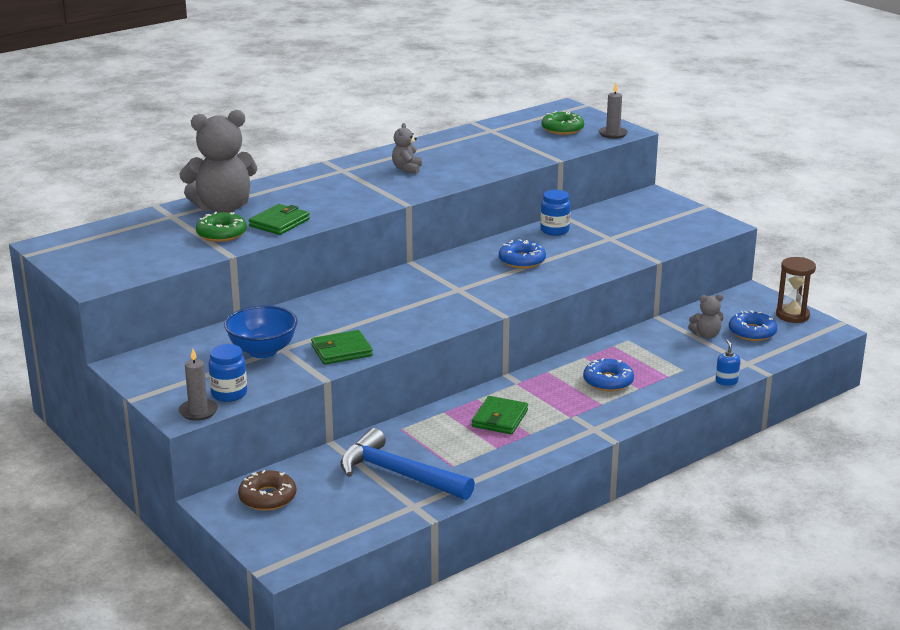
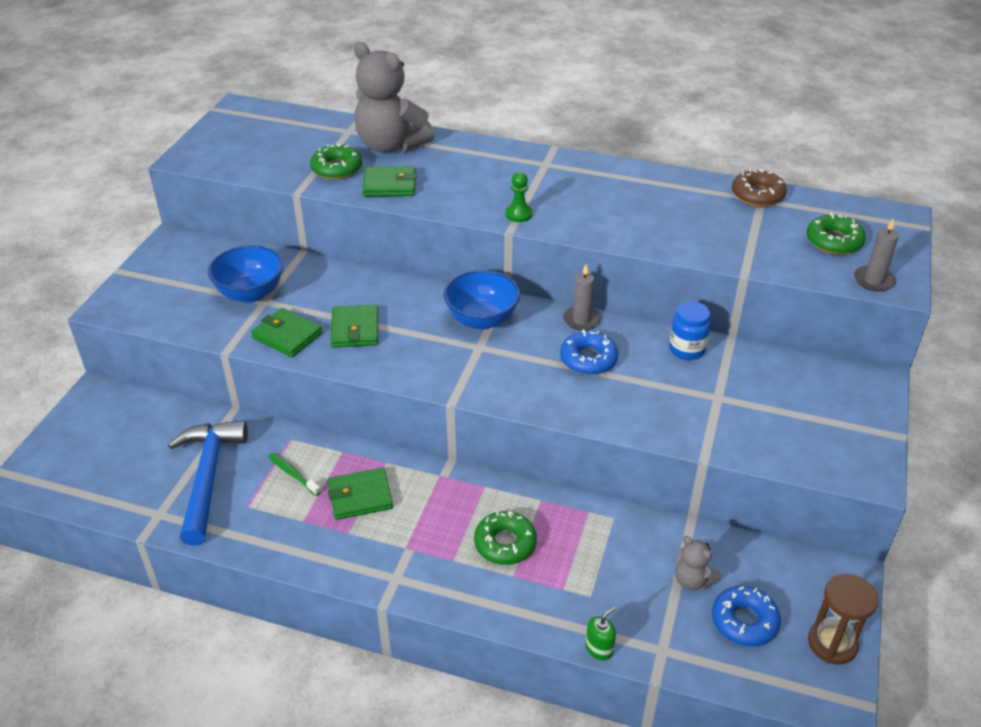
camera: 55 degrees right, 15 degrees up
grey candle [179,349,218,421] -> grey candle moved to [563,265,601,331]
blue jar [208,344,247,402] -> none
brown donut [238,470,296,511] -> brown donut moved to [732,169,787,207]
grey teddy bear [392,123,422,174] -> none
blue donut [583,358,634,391] -> green donut [474,511,537,565]
blue soap dispenser [716,339,740,386] -> green soap dispenser [585,607,616,661]
none -> green toothbrush [268,453,321,496]
none -> green wallet [331,305,378,348]
none -> blue bowl [444,270,520,330]
none -> green pawn [505,172,533,222]

